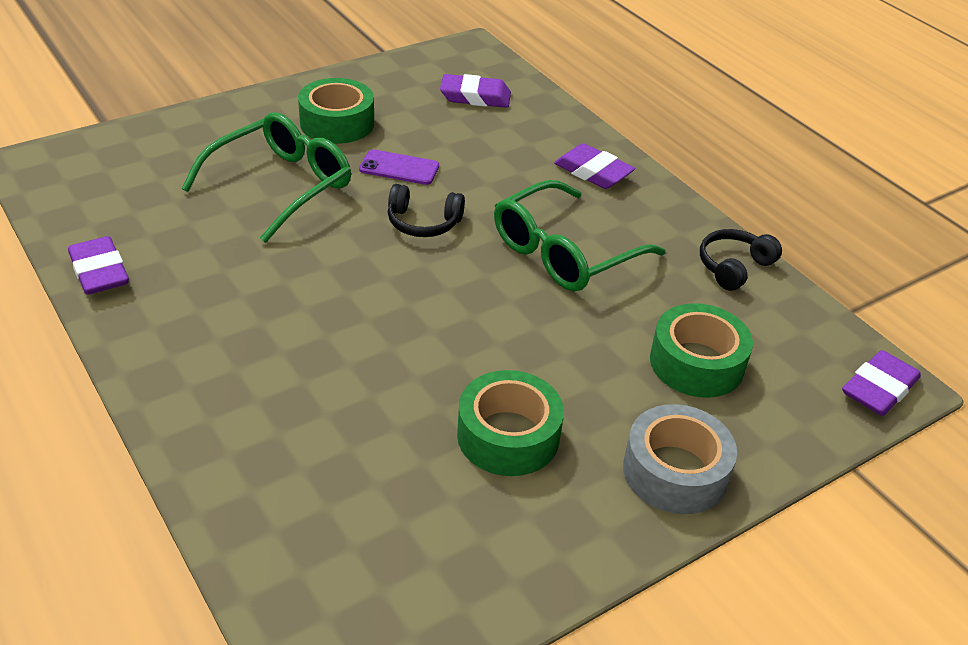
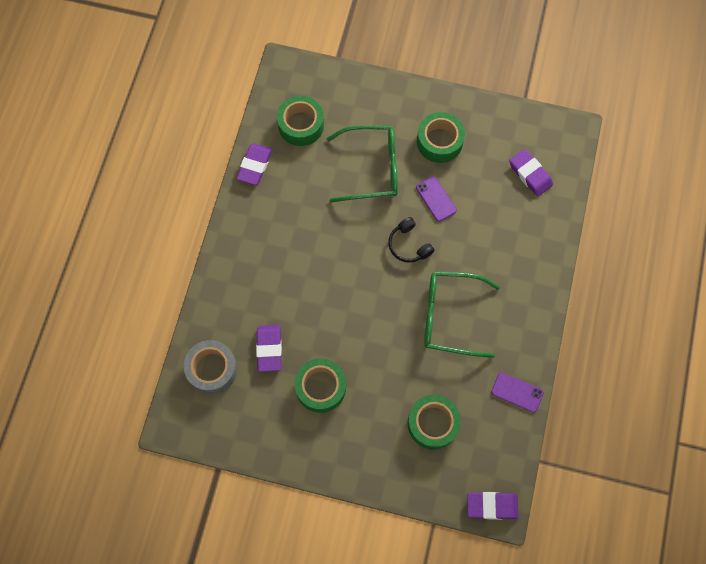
camera: 50 degrees right, 30 degrees up
purple eraser [554,143,635,189] -> purple eraser moved to [256,325,282,372]
grey tape [623,404,737,514] -> grey tape moved to [184,340,237,394]
black headphones [700,229,782,291] -> purple phone [491,372,544,413]
none -> green tape [277,96,324,146]

